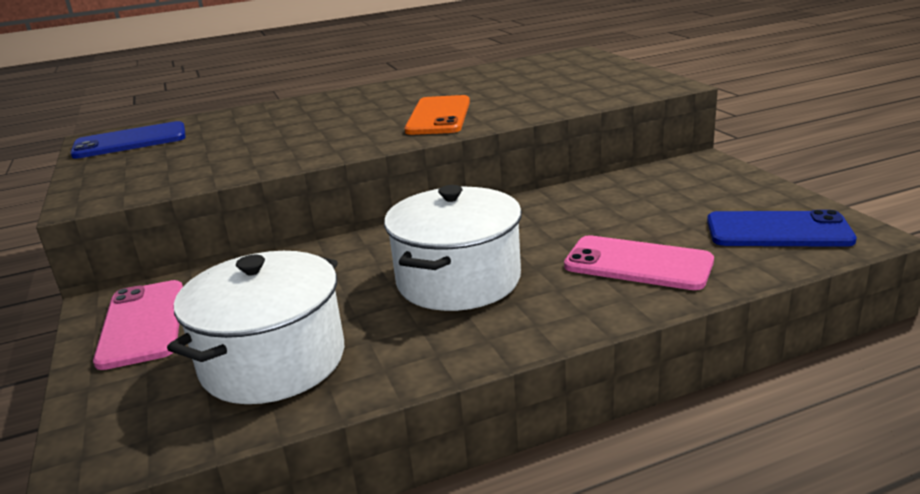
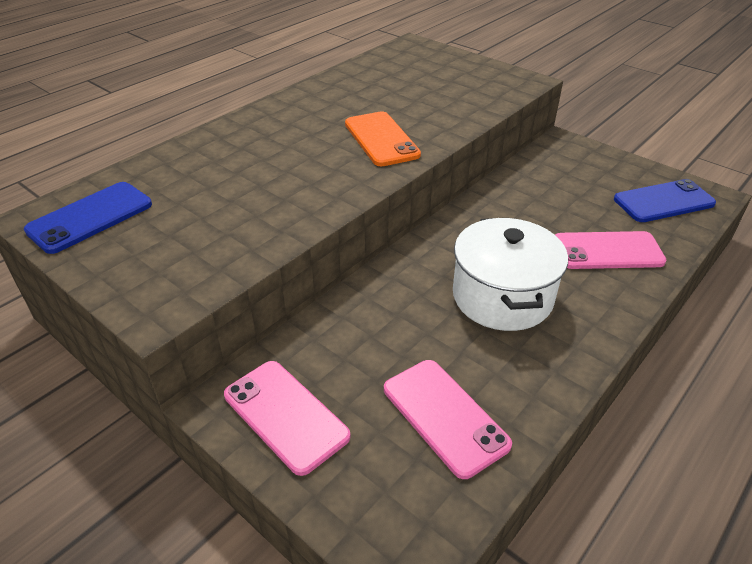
camera: 30 degrees left, 15 degrees up
white pot [167,251,344,404] -> pink phone [384,360,512,479]

